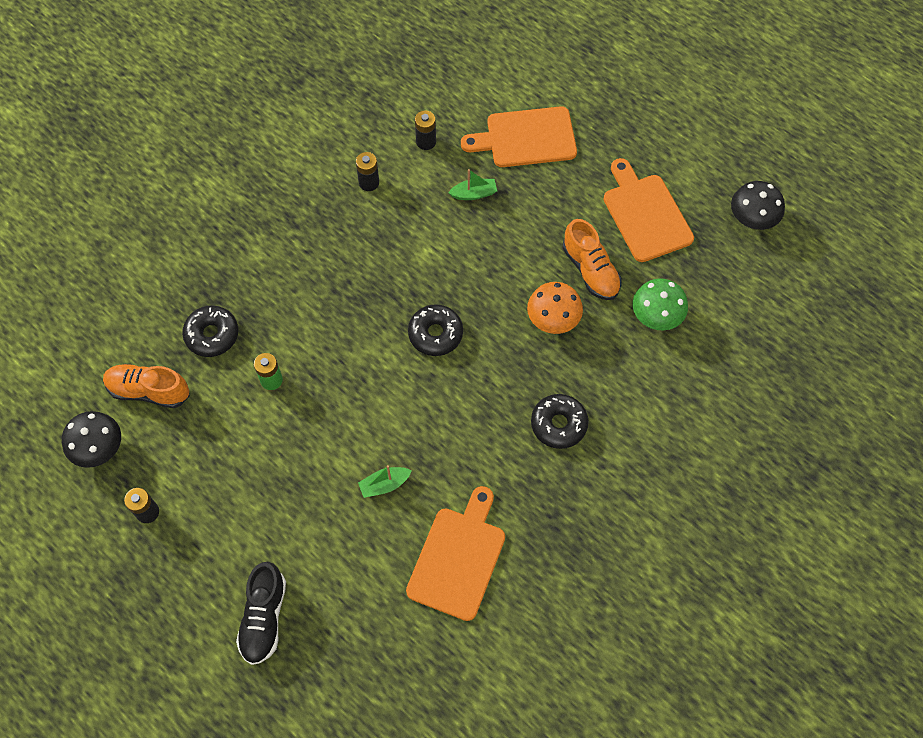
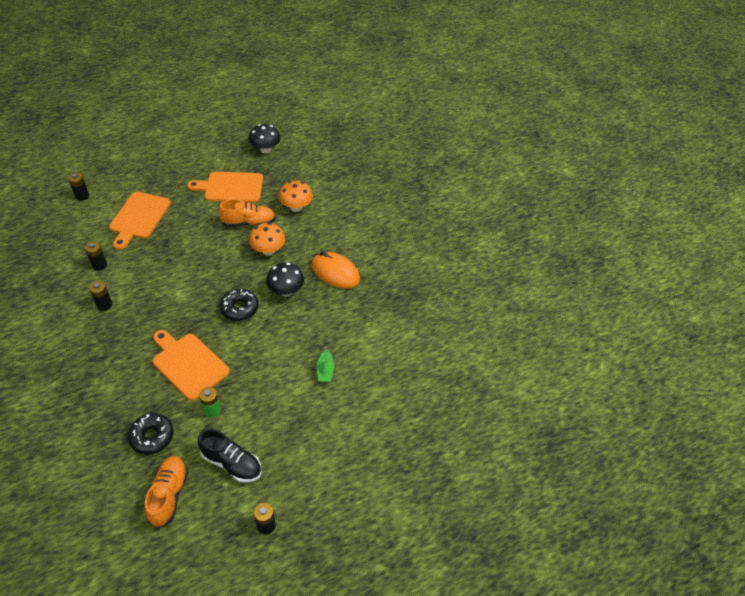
camera: 70 degrees left, 15 degrees down
black mushroom [62,411,121,468] -> black mushroom moved to [266,263,304,296]
orange shoe [103,364,190,408] -> orange shoe turned 150 degrees clockwise [145,456,188,528]
black shoe [236,562,286,665] -> black shoe moved to [198,429,261,483]
orange cutting board [406,486,505,621] -> orange cutting board moved to [153,330,230,400]
green boat [448,169,497,200] -> none
black donut [531,394,589,449] -> orange mouse [311,251,360,288]
green mushroom [633,278,688,331] -> orange mushroom [279,181,313,212]
none -> black battery [68,173,89,201]

